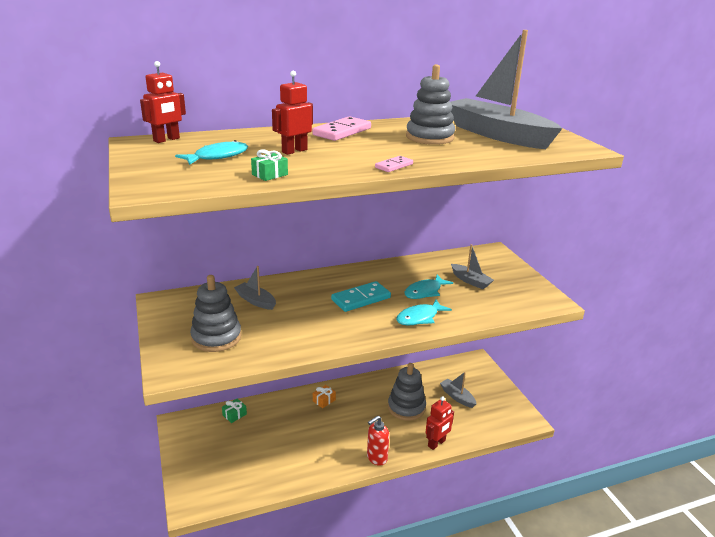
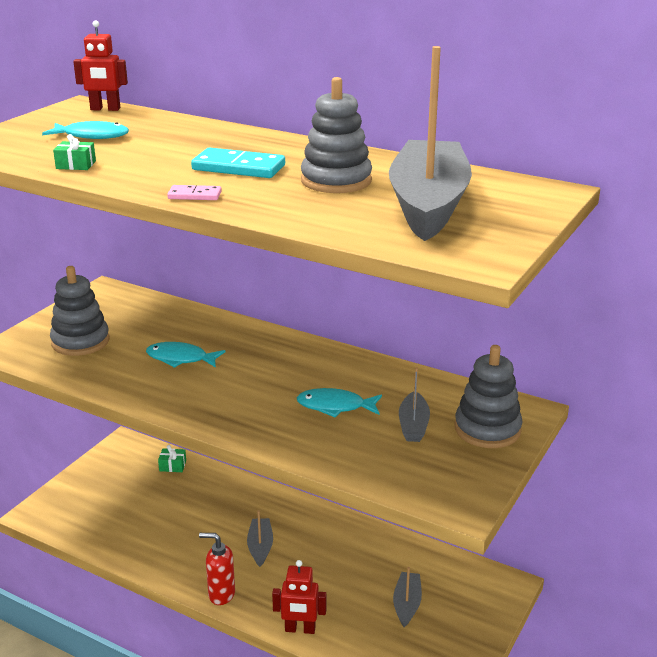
camera: 50 degrees right, 0 degrees up
grey boat [234,266,276,310] -> grey boat moved to [247,510,273,567]
red robot [272,71,313,155] -> none
pink domino [312,116,371,141] -> none
orange gift [313,385,336,408] -> none
turquoise domino [331,281,391,312] -> turquoise domino moved to [191,147,285,178]
grey stacking toy [388,363,426,421] -> grey stacking toy moved to [455,345,523,448]
turquoise fish [396,299,452,326] -> turquoise fish moved to [146,342,225,368]

